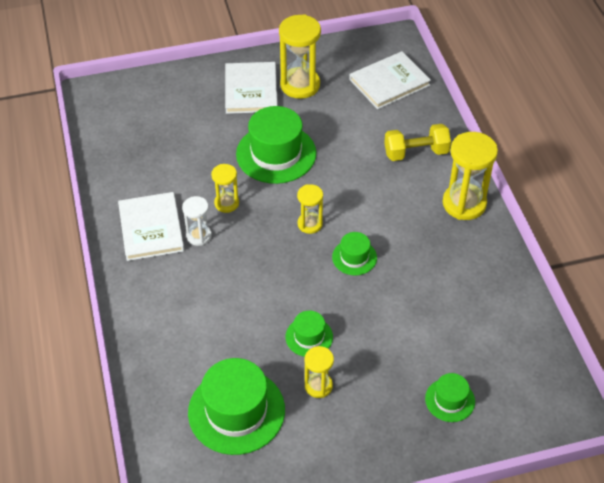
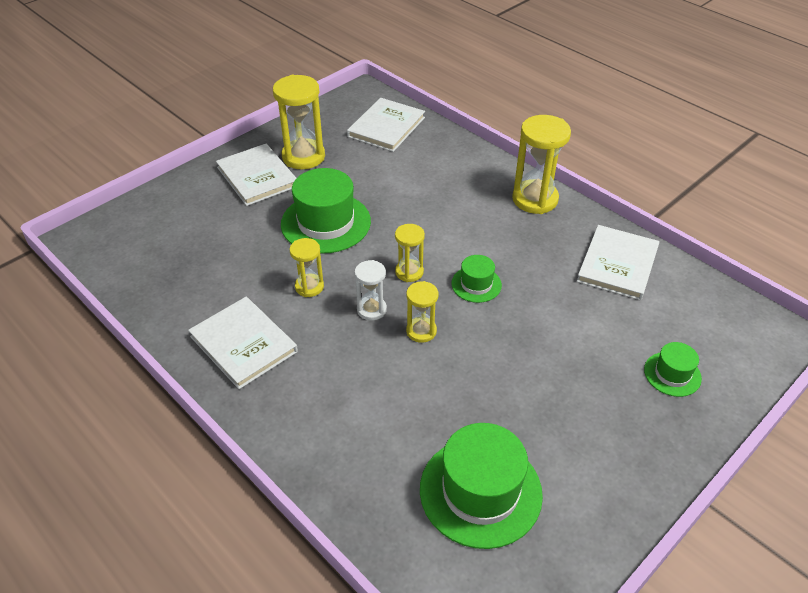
camera: 30 degrees left, 5 degrees down
white hourglass [182,196,212,246] -> white hourglass moved to [354,260,387,321]
green hat [286,311,333,357] -> none
yellow hourglass [305,346,334,398] -> yellow hourglass moved to [406,281,438,343]
yellow dumbbell [384,124,451,161] -> none
none -> white book [577,225,659,300]

